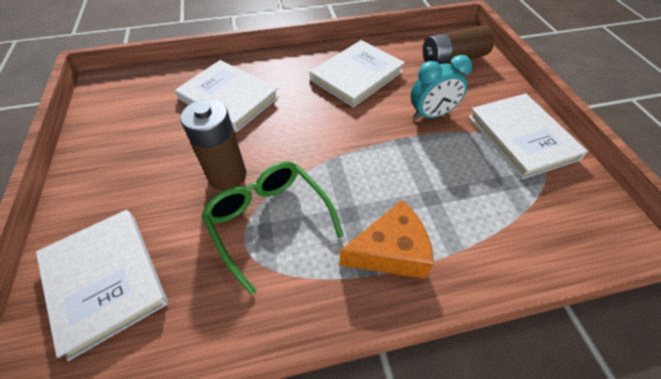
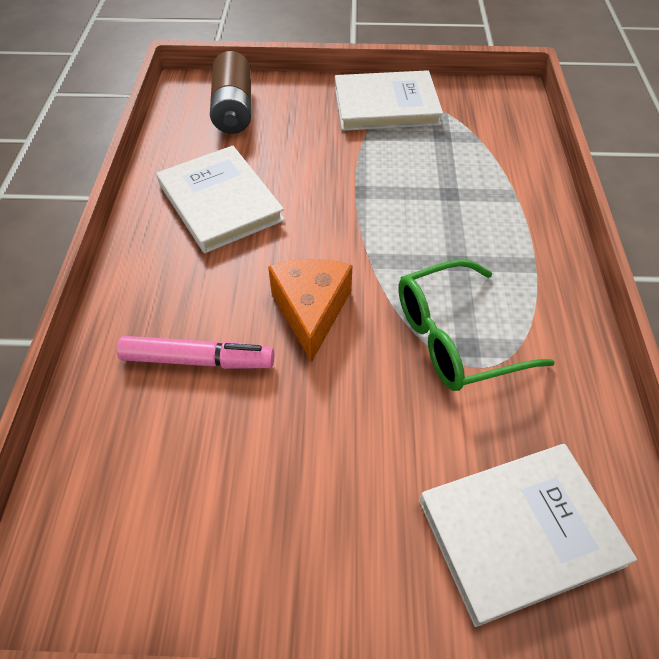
camera: 75 degrees left, 0 degrees up
white book [175,60,280,132] -> pink marker [117,336,274,369]
brown battery [180,99,246,190] -> none
orange cheese [339,200,434,279] -> orange cheese moved to [268,259,353,363]
turquoise clock [411,55,473,120] -> none

